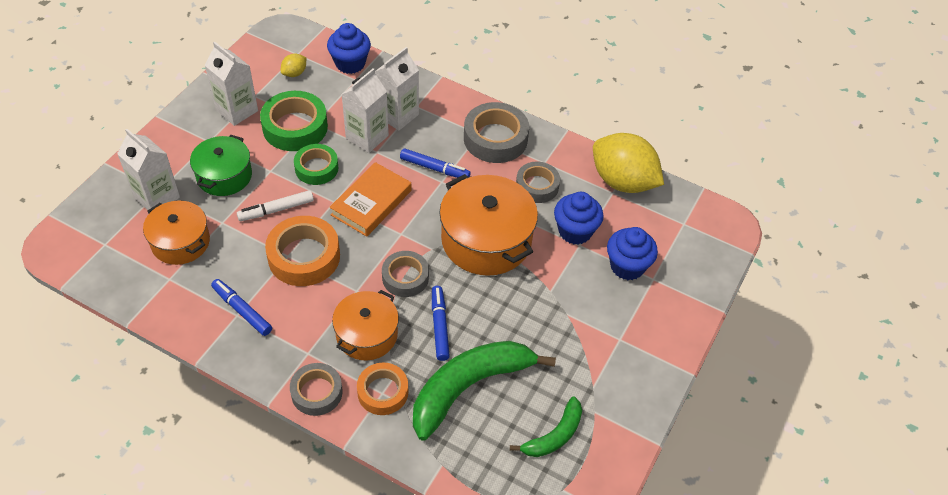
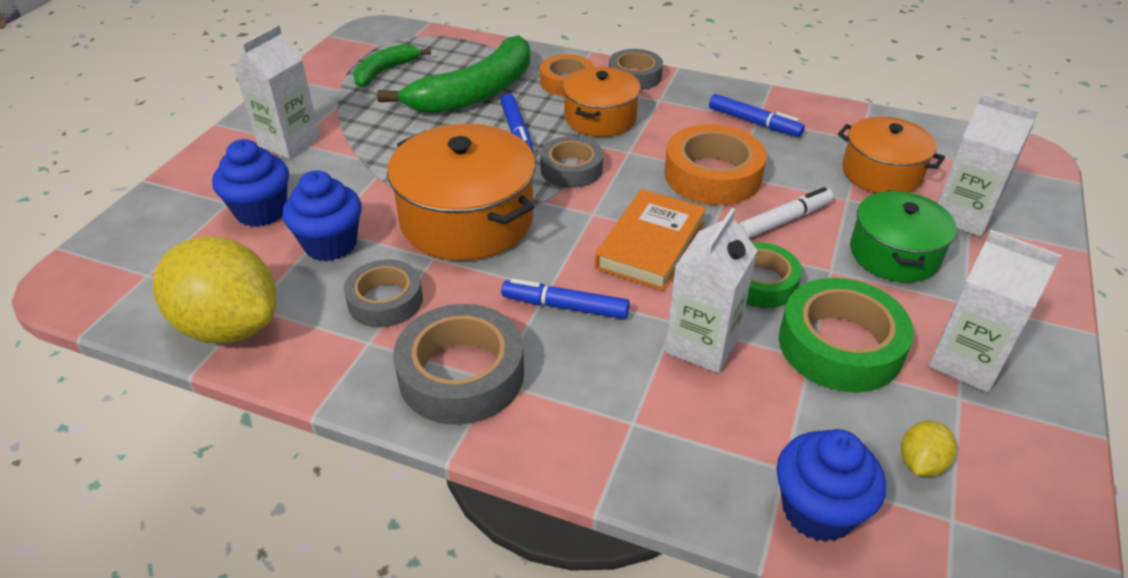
camera: 175 degrees right, 10 degrees down
white carton [375,47,419,130] -> white carton moved to [234,25,320,159]

